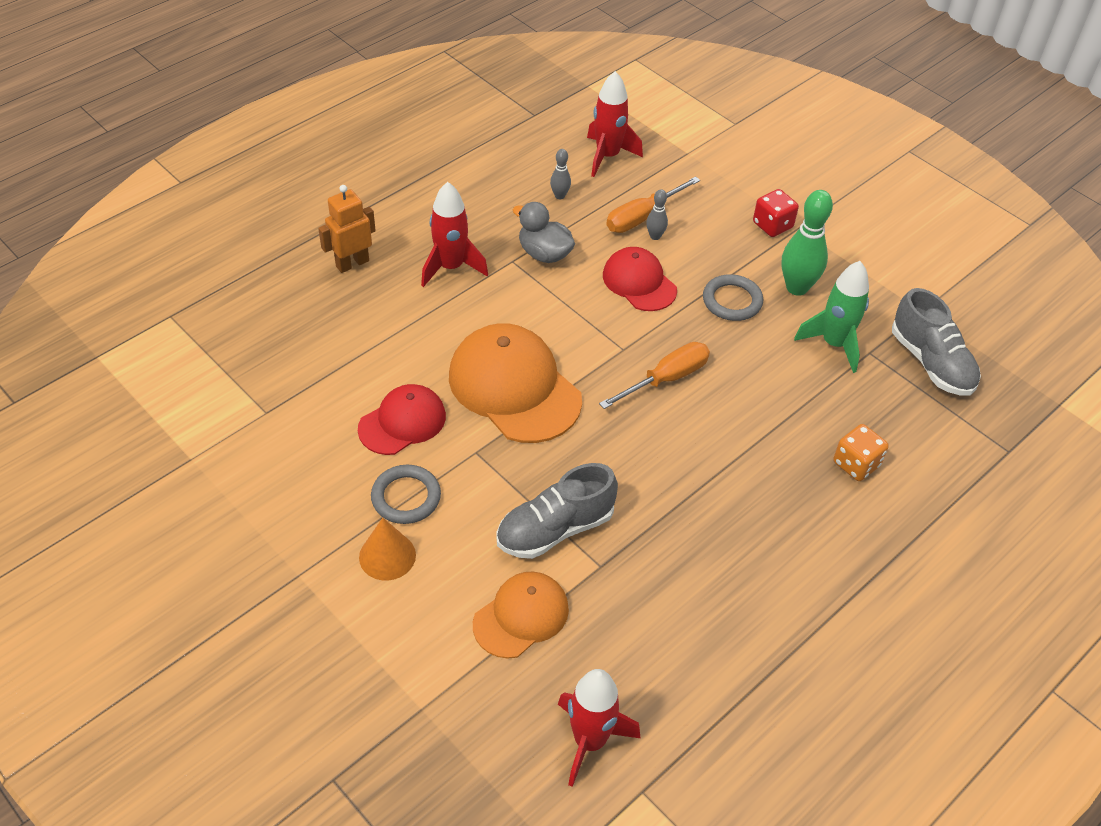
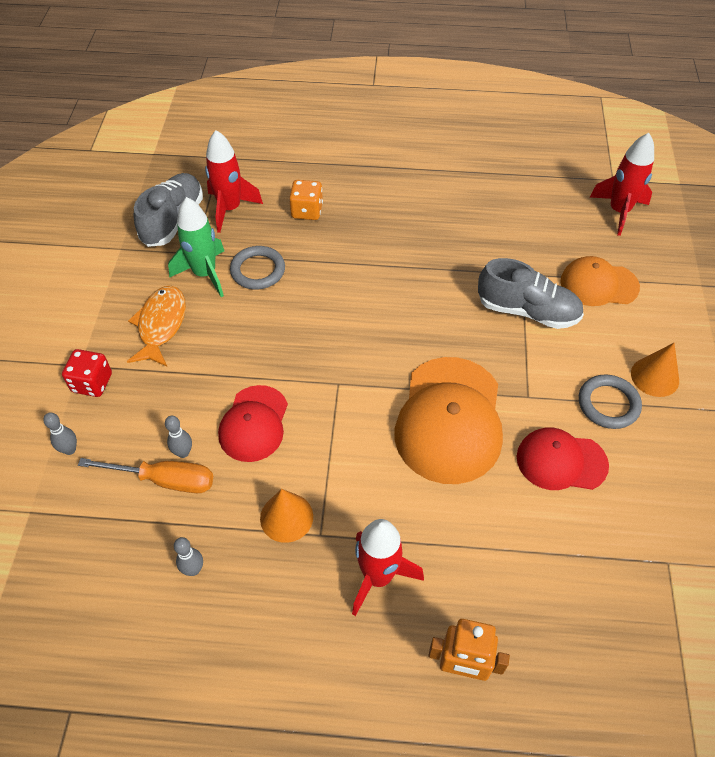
camera: 130 degrees left, 5 degrees up
grey duck [513,202,575,263] -> orange cone [260,489,313,543]
red rocket [587,71,643,177] -> red rocket moved to [205,130,263,233]
orange screwdriver [599,342,710,409] -> none
grey ring [703,274,763,321] -> grey ring moved to [230,246,285,289]
green bowling pin [782,190,833,296] -> orange fish [127,286,186,367]
none -> grey bowling pin [43,412,77,455]

